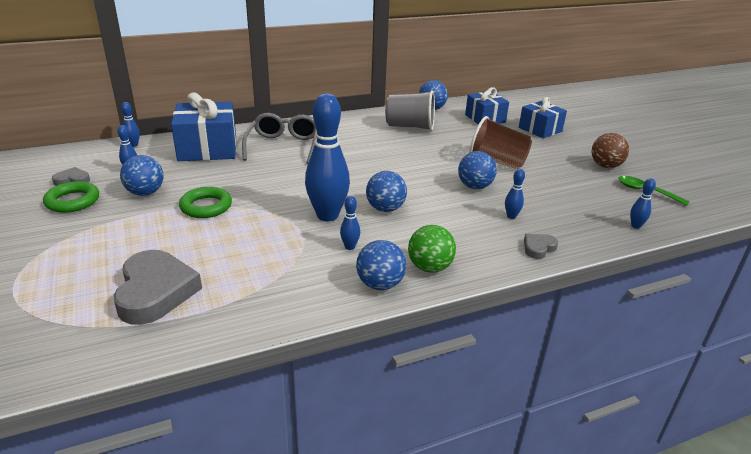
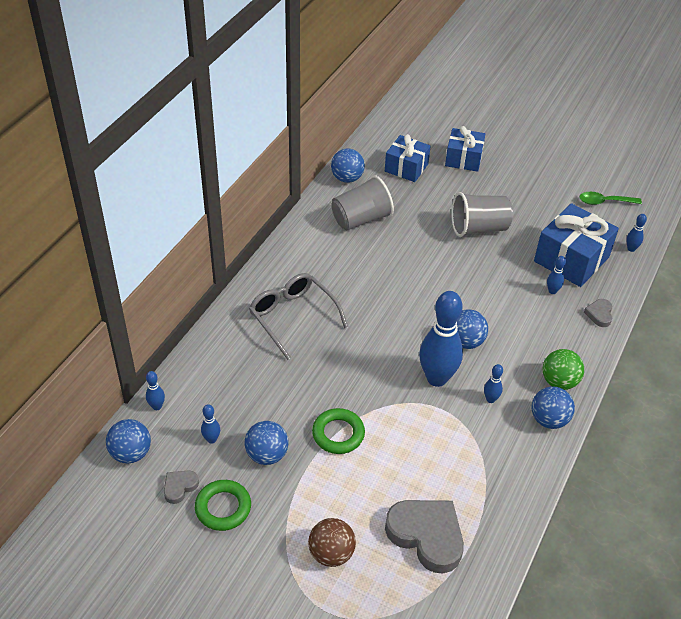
camera: 40 degrees left, 15 degrees up
blue gift [171,93,236,161] -> blue gift moved to [534,203,619,287]
blue ball [458,151,497,189] -> blue ball moved to [106,419,151,463]
brown cup [469,116,532,169] -> grey cup [451,192,513,237]
brown ball [591,133,629,168] -> brown ball moved to [308,518,356,567]

